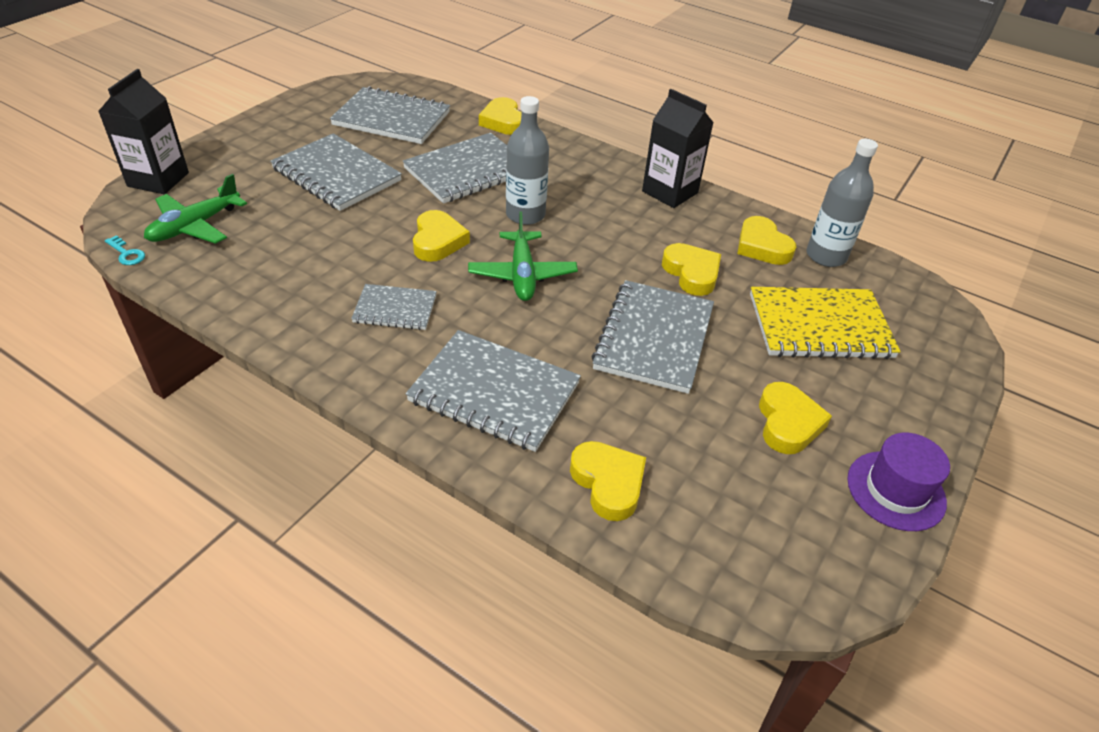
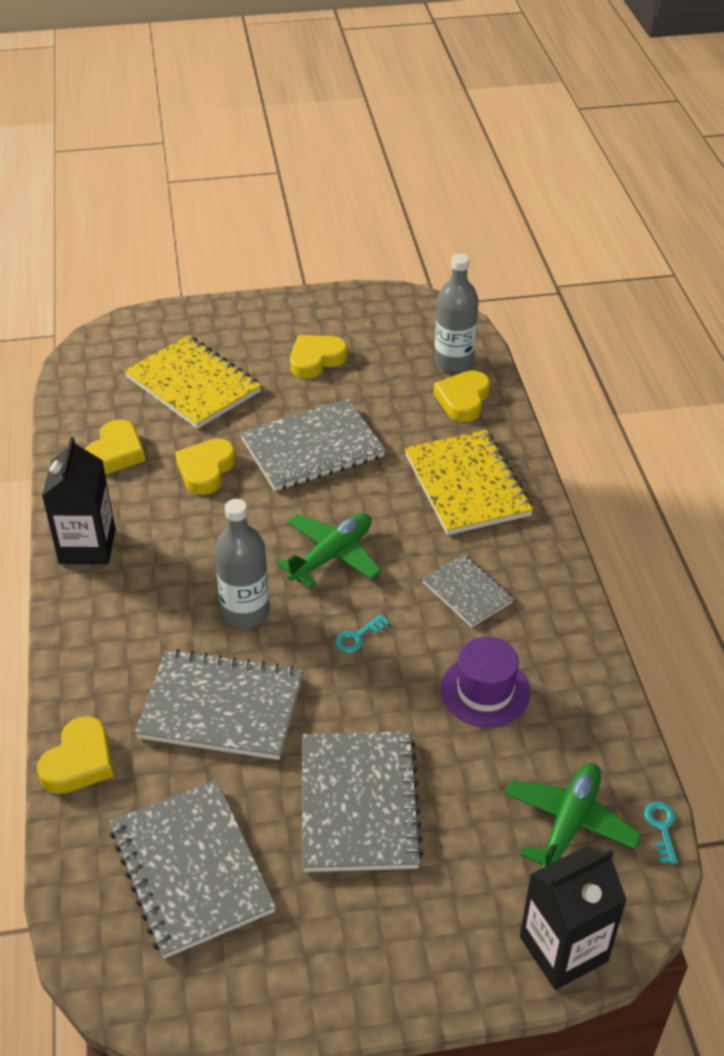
camera: 130 degrees left, 0 degrees up
green plane [144,174,247,244] -> green plane turned 60 degrees counterclockwise [505,763,641,868]
grey notebook [406,330,581,452] -> yellow notebook [405,430,533,535]
yellow heart [413,210,470,262] -> turquoise key [335,614,390,653]
grey bottle [807,139,878,267] -> grey bottle moved to [434,254,479,373]
purple hat [847,433,950,531] -> purple hat moved to [440,637,531,727]

